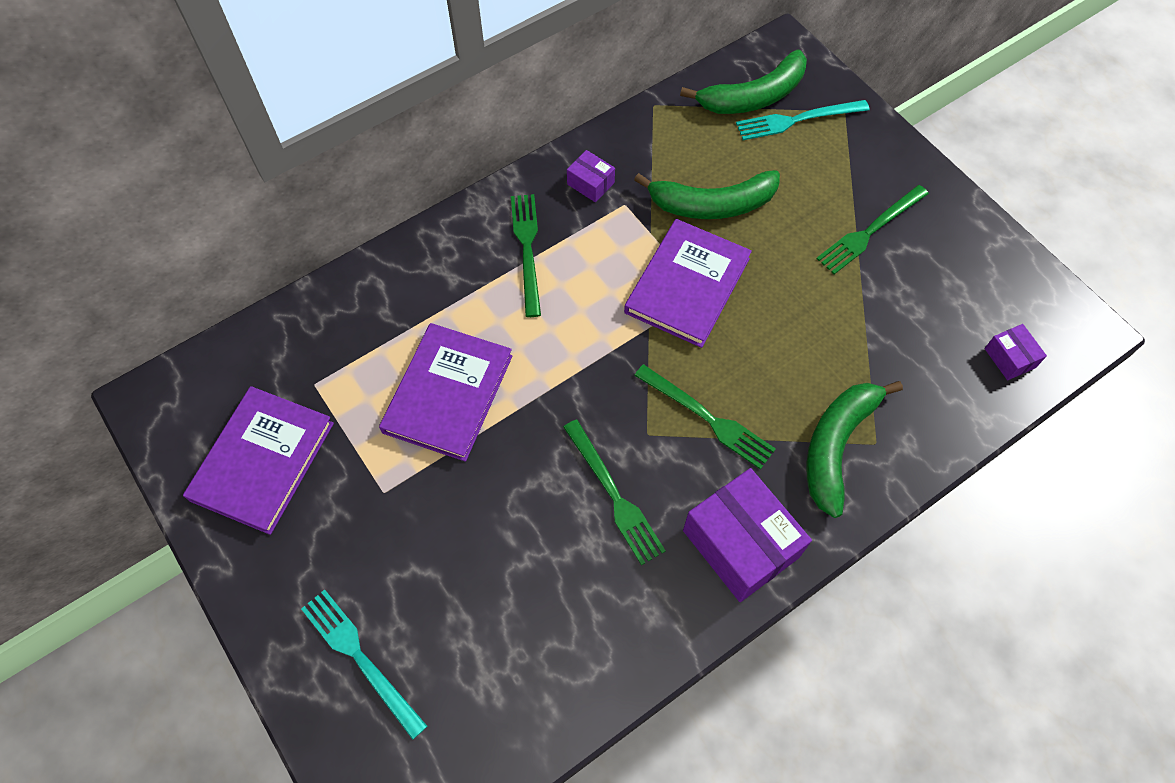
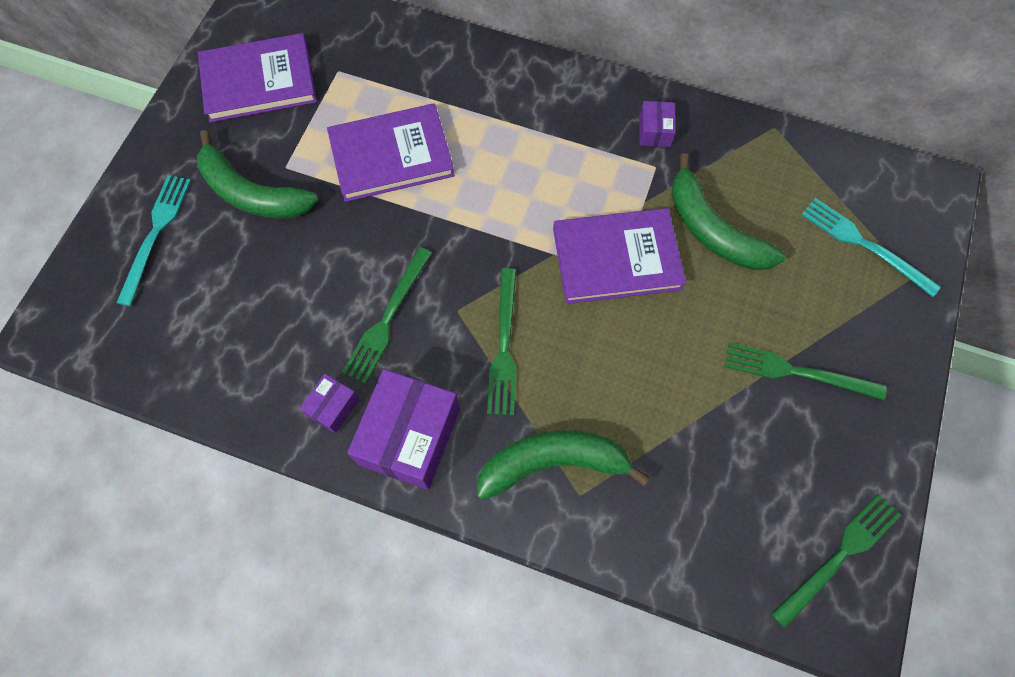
camera: 55 degrees right, 5 degrees up
green fork [511,194,541,317] -> green fork moved to [771,494,901,629]
green banana [680,50,807,114] -> green banana moved to [197,130,318,218]
purple box [984,324,1047,380] -> purple box moved to [300,374,359,433]

